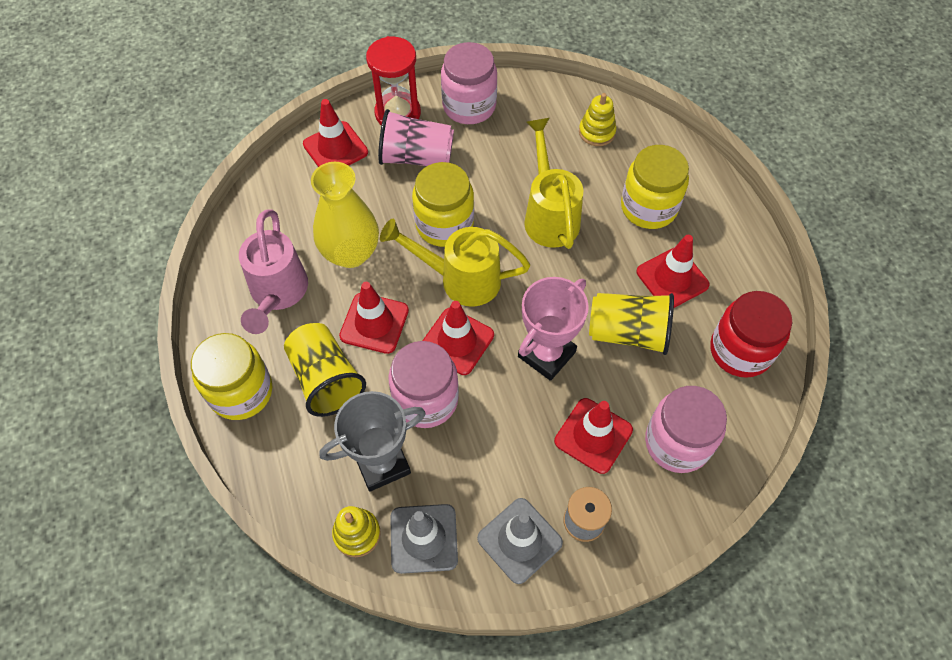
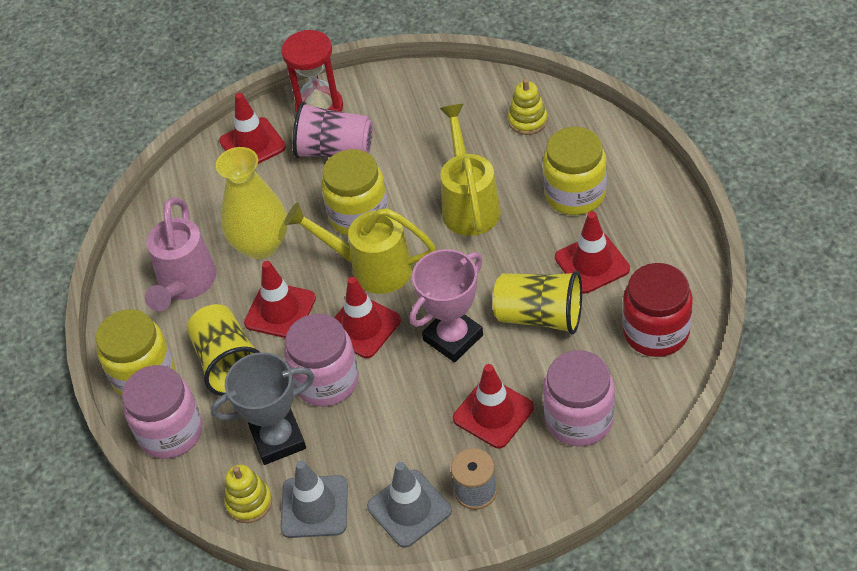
camera: 10 degrees right, 10 degrees down
pink jar [441,42,497,124] -> pink jar moved to [122,365,203,459]

